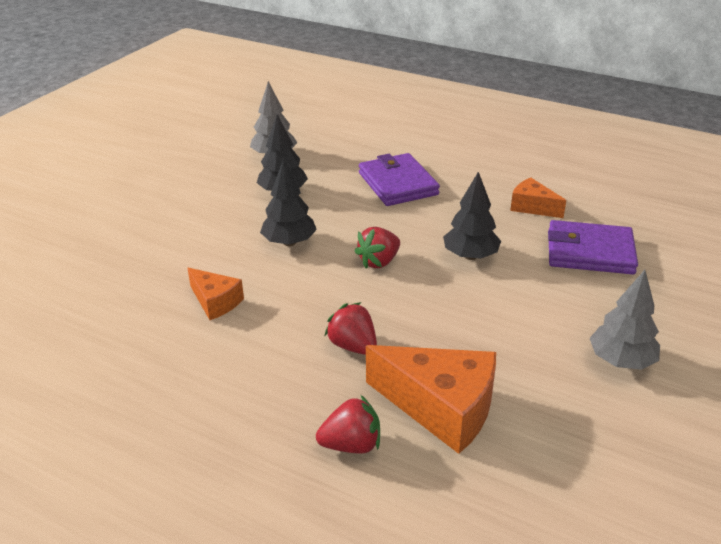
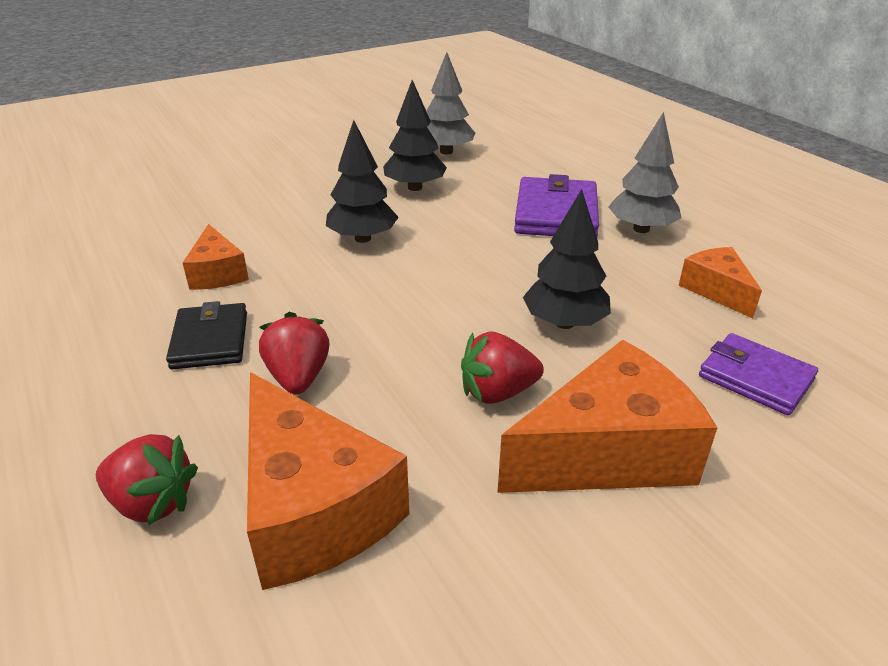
camera: 30 degrees right, 0 degrees up
red strawberry [354,227,400,269] -> red strawberry moved to [461,331,544,404]
purple wallet [548,220,638,275] -> purple wallet [699,333,818,416], size x0.66
grey tree [589,270,660,370] -> grey tree moved to [608,112,682,233]
none -> black wallet [166,301,247,369]
none -> orange cheese [498,340,717,493]

